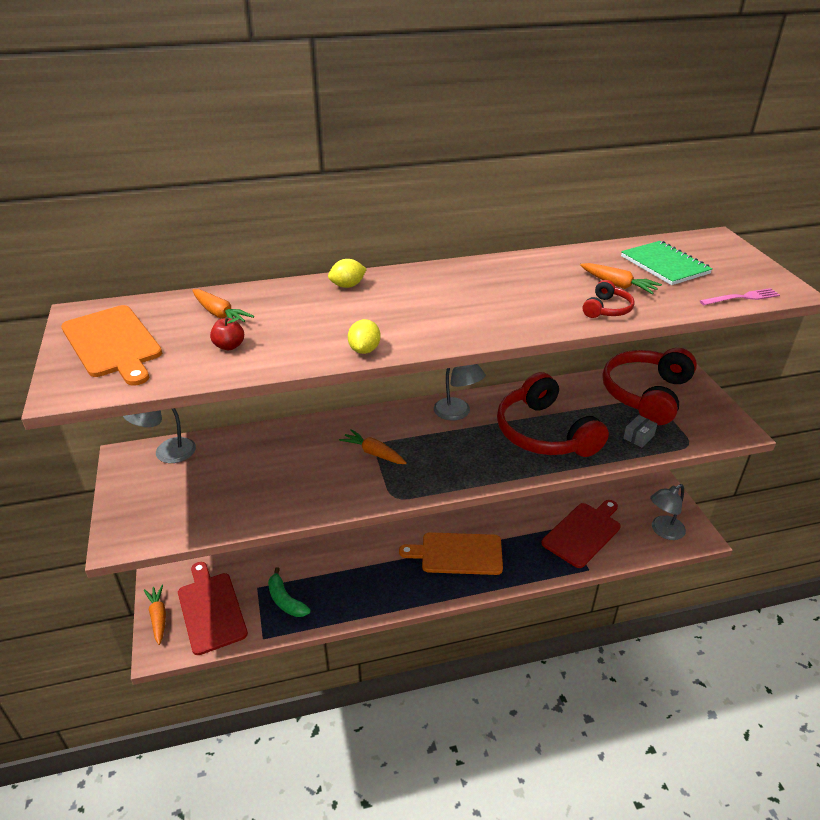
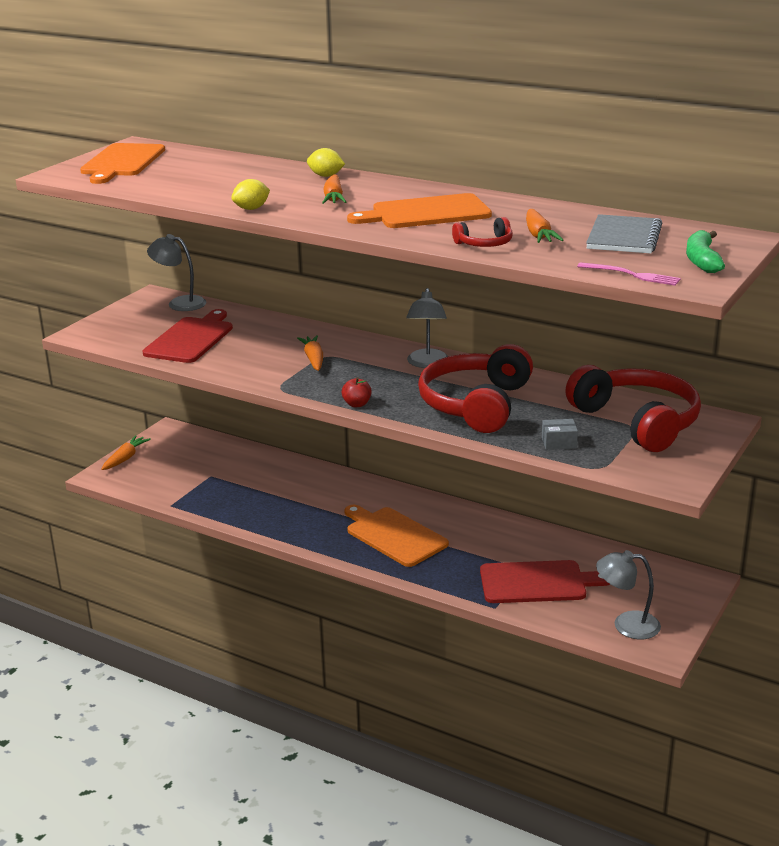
camera: 45 degrees right, 10 degrees down
red cutting board [178,562,248,655] -> red cutting board moved to [143,309,233,363]
orange carrot [192,289,254,322] -> orange carrot moved to [322,174,346,204]
red apple [210,317,244,350] -> red apple moved to [342,377,372,407]
green banana [268,567,311,617] -> green banana moved to [686,230,725,273]
red headphones [602,348,697,425] -> red headphones turned 75 degrees clockwise [565,365,701,452]
green notebook [621,241,713,285] -> grey notebook [586,214,663,254]
none -> orange cutting board [347,193,492,228]

